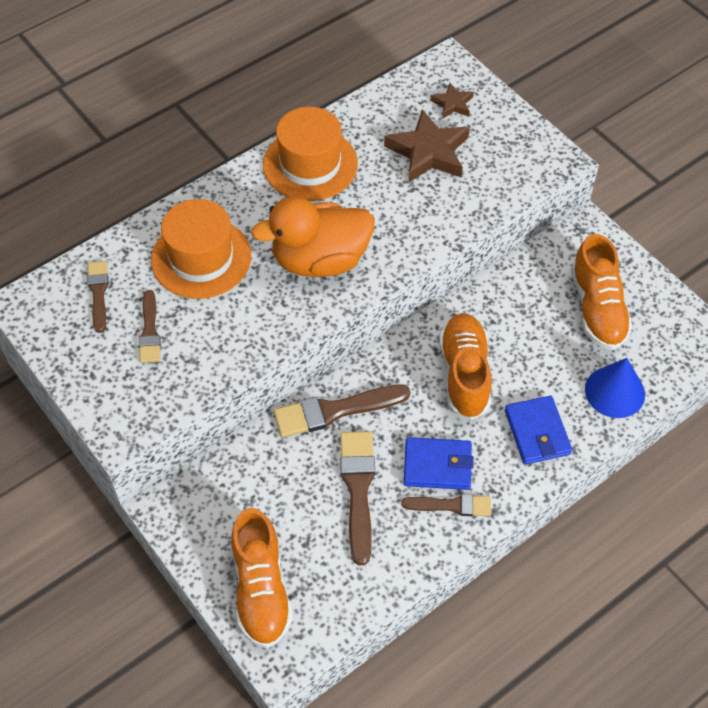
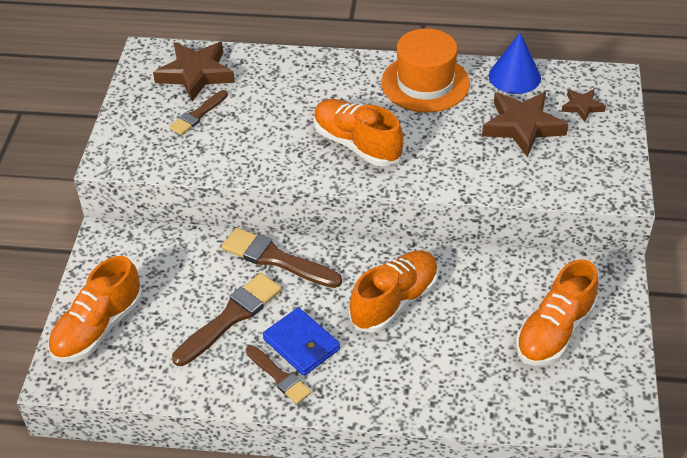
camera: 45 degrees right, 10 degrees down
brown brush [87,261,109,333] -> brown star [153,42,235,101]
orange hat [151,199,251,299] -> none
orange duck [251,196,374,277] -> orange shoe [314,99,403,166]
blue wallet [505,396,572,464] -> none
blue cone [585,358,645,418] -> blue cone moved to [489,33,541,94]

